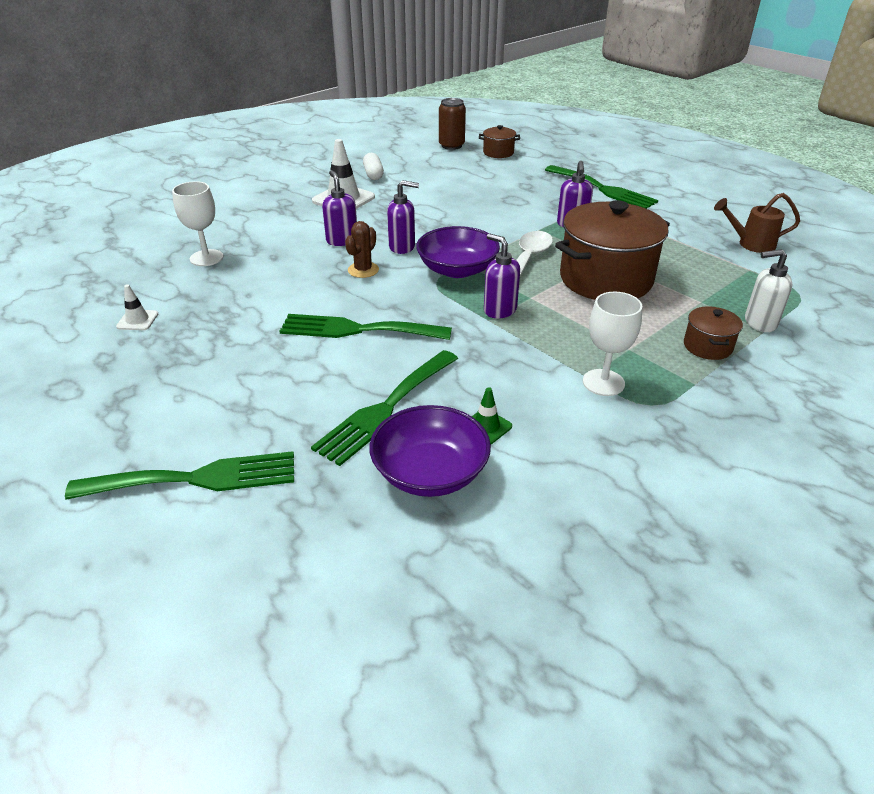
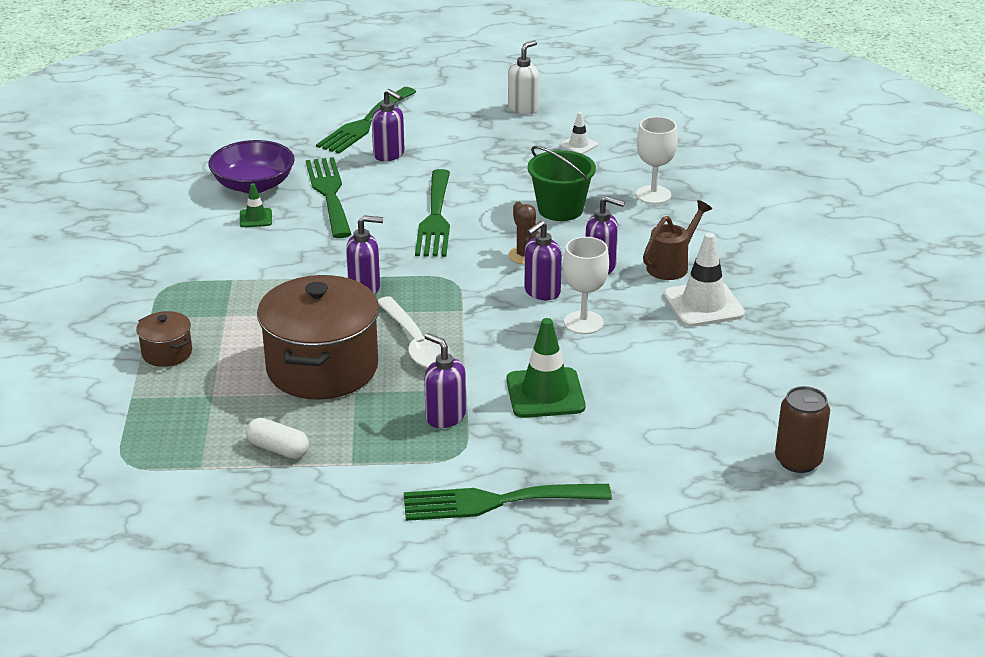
camera: 130 degrees right, 5 degrees down
green fork [279,314,452,340] -> green fork turned 135 degrees clockwise [415,169,450,257]
white capsule [363,153,384,180] -> white capsule moved to [246,418,309,459]
purple bowl [416,226,500,278] -> none
brown pot [479,125,520,158] -> none
white goblet [583,292,642,396] -> white goblet moved to [563,237,609,334]
brown watering can [714,193,800,253] -> brown watering can moved to [643,200,712,280]
white soap dispenser [745,249,793,332] -> white soap dispenser moved to [508,40,539,114]
none -> purple soap dispenser [372,89,405,161]
none -> green traffic cone [506,318,586,418]
none -> green bucket [528,146,596,221]

